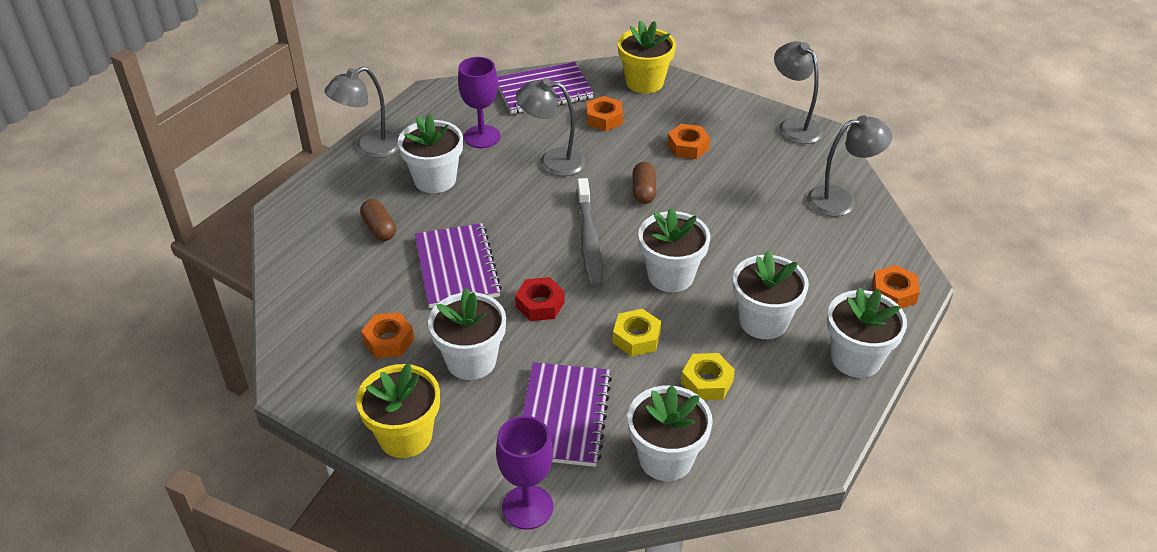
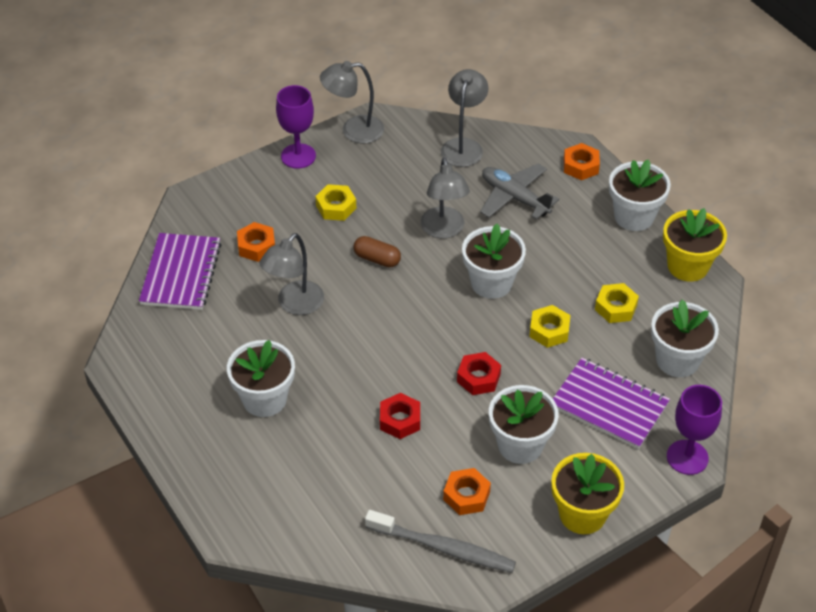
camera: 65 degrees left, 5 degrees up
grey lamp [325,66,399,158] -> grey lamp moved to [421,157,470,238]
brown capsule [360,199,396,241] -> none
purple notebook [415,223,502,308] -> red nut [380,393,420,439]
purple goblet [458,57,501,148] -> purple goblet moved to [276,85,316,169]
grey toothbrush [576,178,603,288] -> grey toothbrush moved to [365,510,516,573]
yellow flower pot [618,20,676,93] -> yellow flower pot moved to [663,208,727,282]
orange nut [667,124,710,159] -> yellow nut [315,184,356,221]
white flower pot [733,250,809,339] -> none
none -> grey plane [480,164,559,219]

